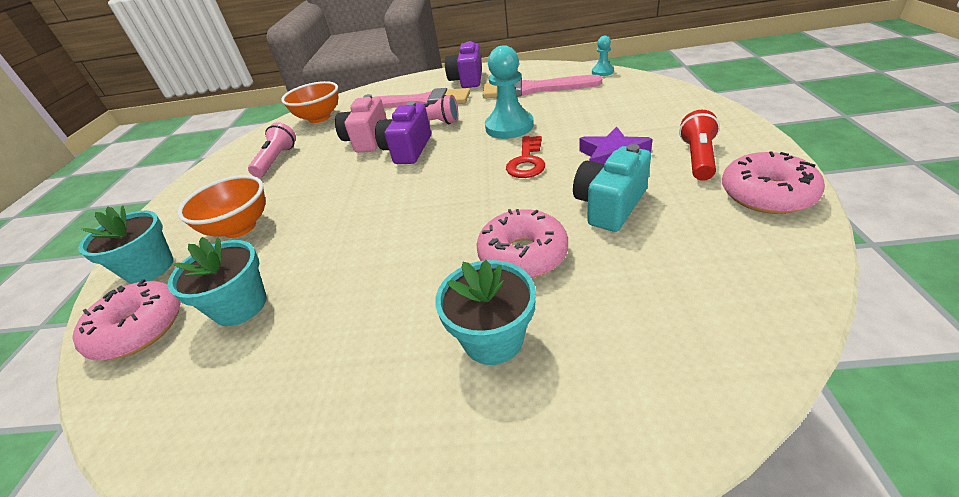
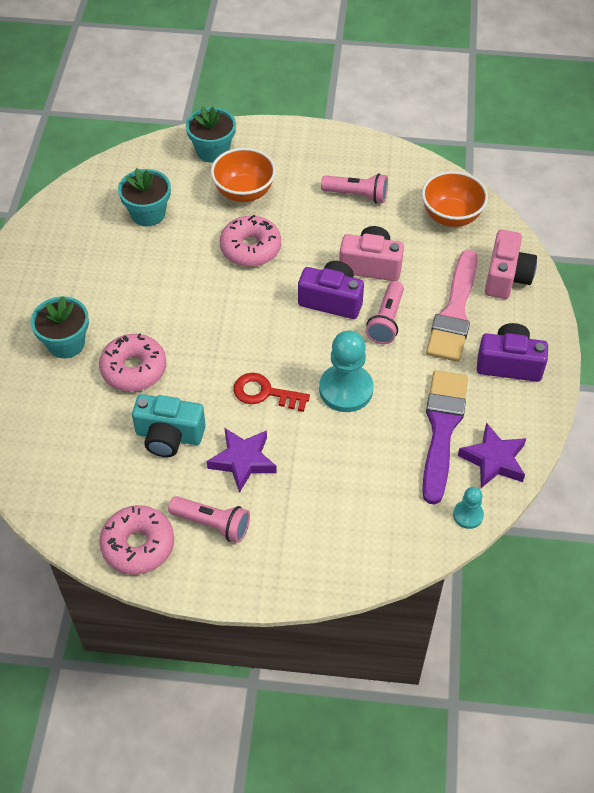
camera: 90 degrees right, 15 degrees up
pink donut [72,279,181,360] -> pink donut moved to [220,215,281,267]
pink brush [482,75,602,99] -> purple brush [422,370,468,505]
turquoise camera [573,144,651,232] -> turquoise camera turned 150 degrees clockwise [132,394,206,457]
red flashlight [679,110,720,181] -> pink flashlight [168,496,250,543]
none -> purple star [458,423,526,488]
none -> pink camera [485,230,537,299]

